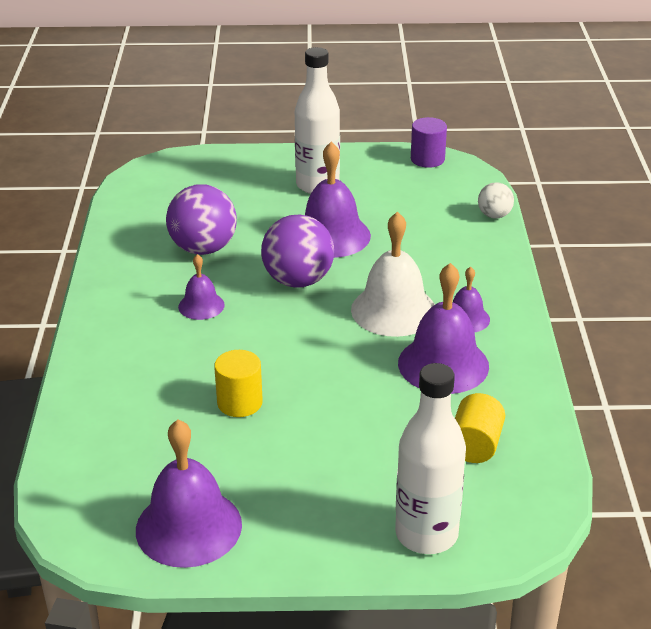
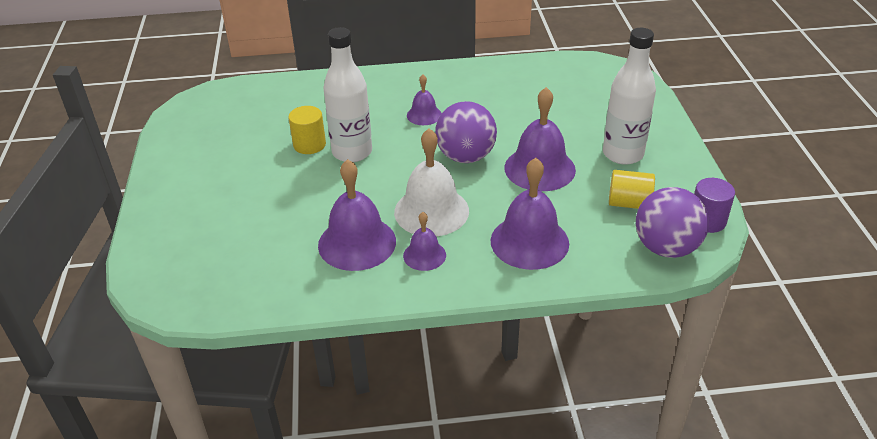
camera: 85 degrees right, 5 degrees up
purple bell [136,419,242,568] -> purple bell moved to [491,158,569,270]
purple ball [166,184,237,255] -> purple ball moved to [636,187,709,258]
white bottle [395,363,466,554] -> white bottle moved to [323,27,372,162]
yellow cylinder [455,393,505,463] -> yellow cylinder moved to [609,170,655,209]
white ball [478,182,514,218] -> none

